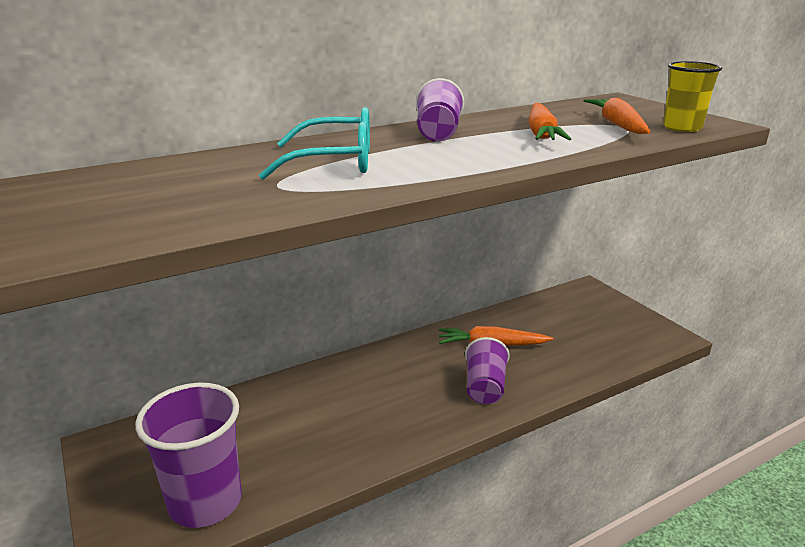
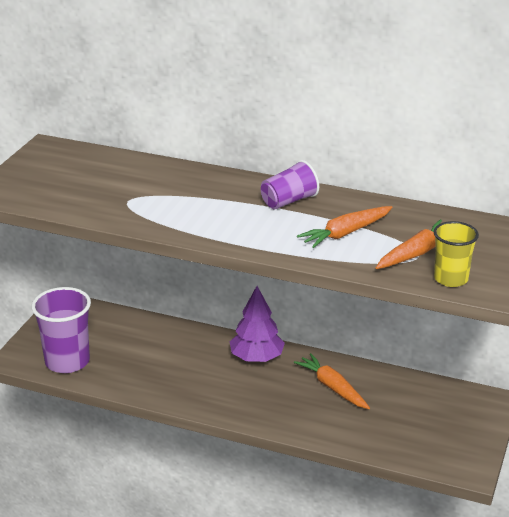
camera: 50 degrees right, 5 degrees up
turquoise glasses [259,107,370,180] -> none
purple cup [465,337,510,404] -> none
none -> purple tree [230,286,285,362]

